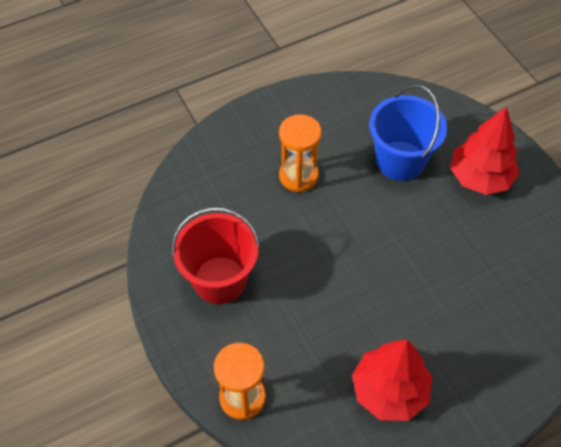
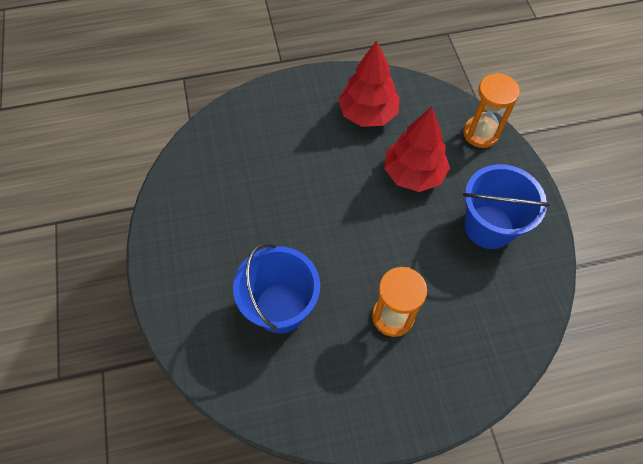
camera: 165 degrees left, 5 degrees up
red bucket [172,207,260,304] -> blue bucket [463,164,550,249]
red tree [450,107,520,195] -> red tree moved to [384,107,450,192]

